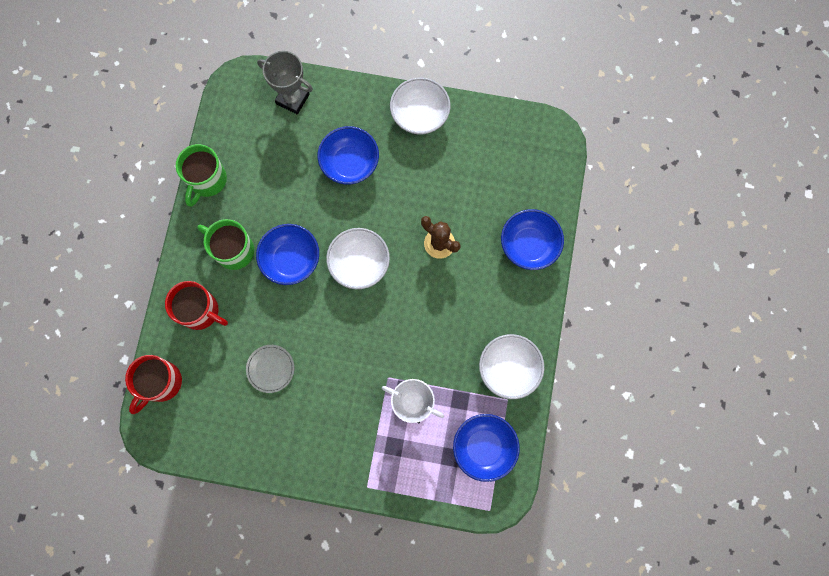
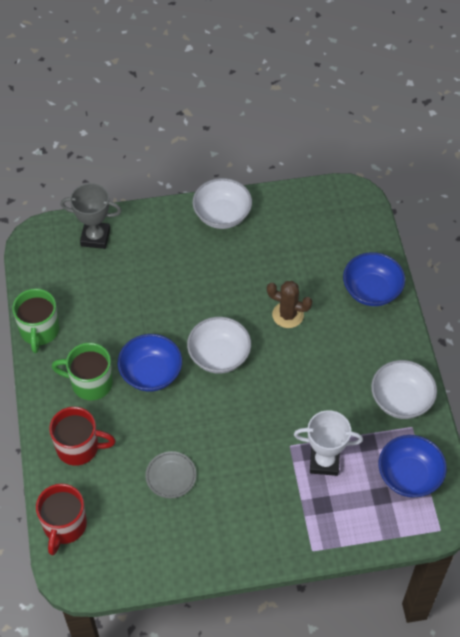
camera: 20 degrees left, 20 degrees down
blue bowl [318,126,379,185] -> none

